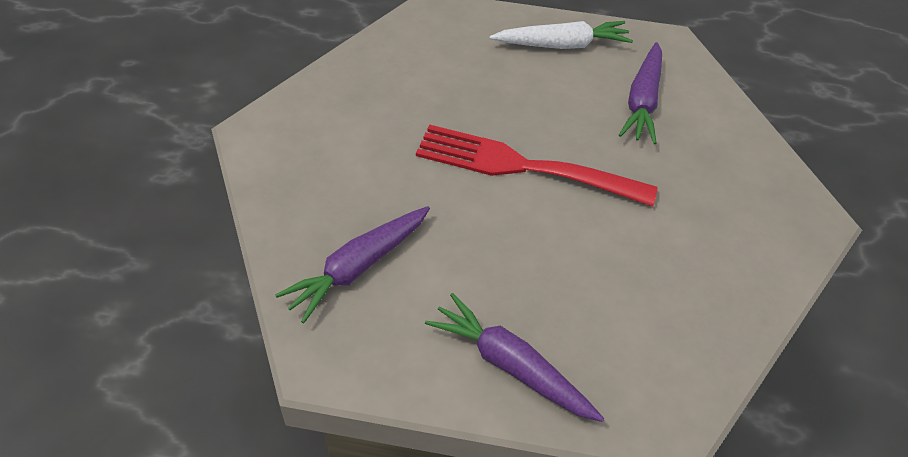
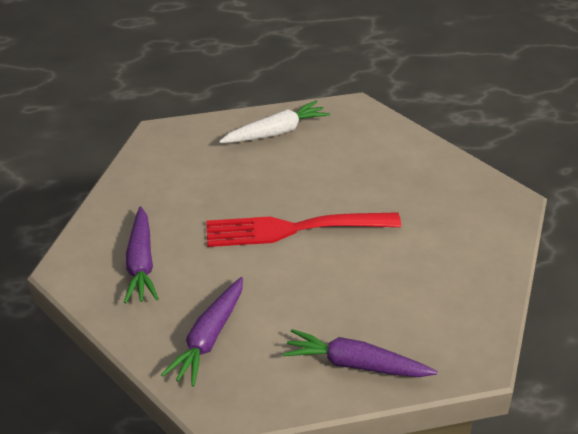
camera: 20 degrees left, 10 degrees down
purple carrot [619,42,662,144] -> purple carrot moved to [124,206,159,303]

